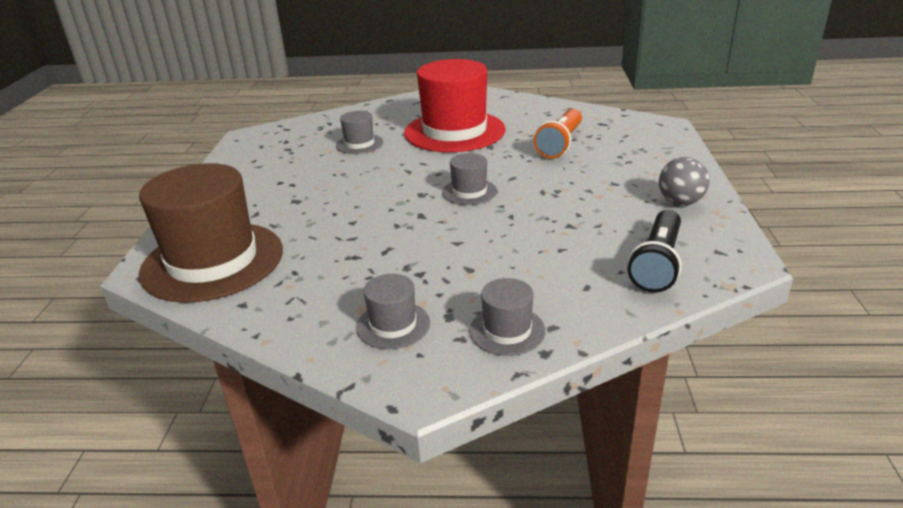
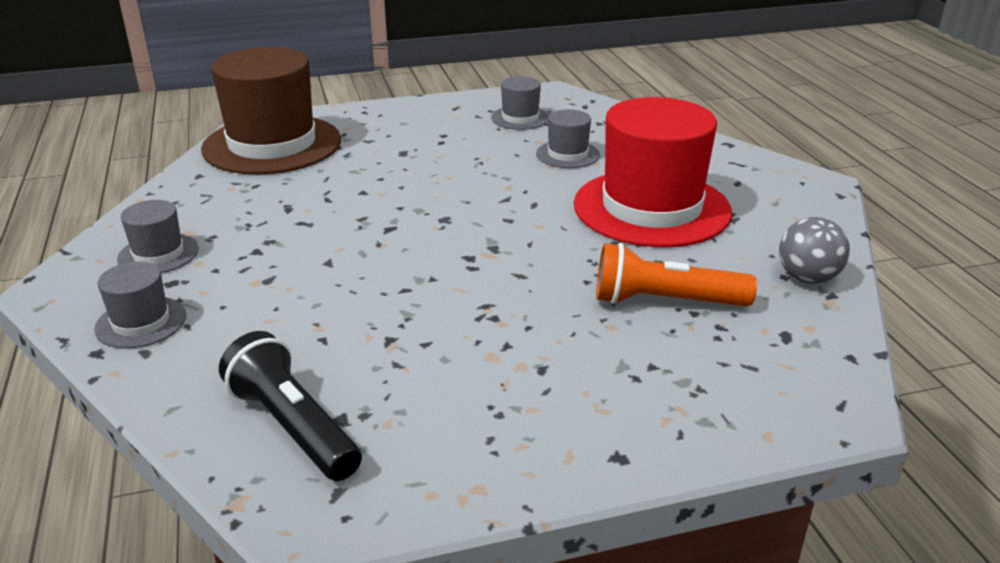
camera: 70 degrees right, 0 degrees up
grey hat [442,153,497,205] -> grey hat moved to [491,77,549,130]
black flashlight [628,210,682,293] -> black flashlight turned 45 degrees clockwise [219,331,362,481]
grey ball [659,157,710,205] -> grey ball moved to [779,217,850,284]

